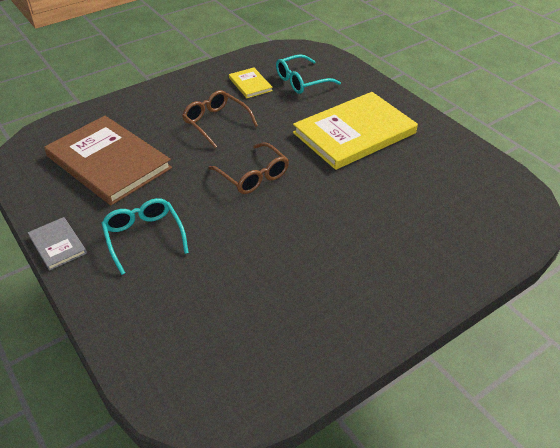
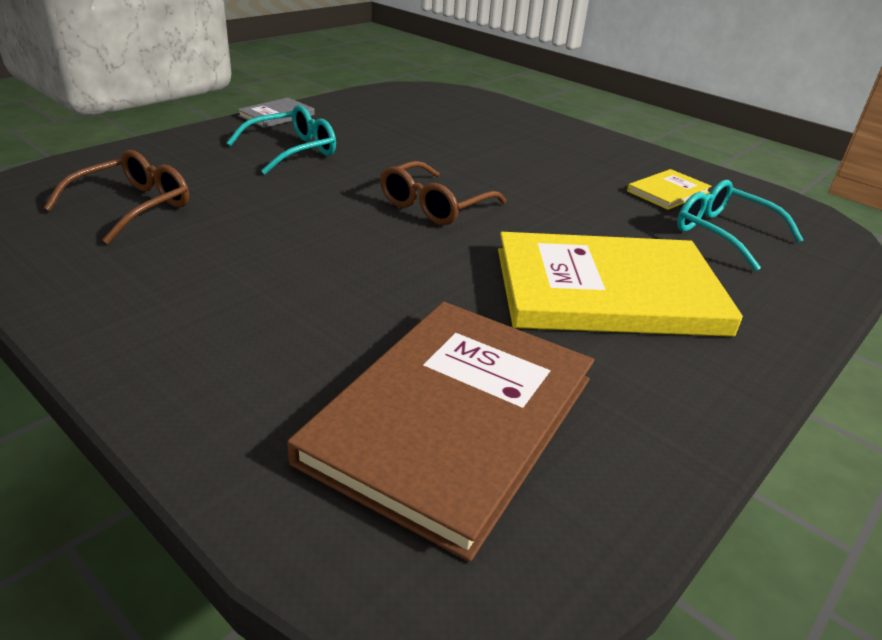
camera: 75 degrees right, 10 degrees down
brown book [44,116,172,205] -> brown book moved to [287,302,594,562]
brown glasses [182,90,258,148] -> brown glasses moved to [44,150,189,244]
yellow book [293,92,418,170] -> yellow book turned 45 degrees counterclockwise [498,232,743,337]

